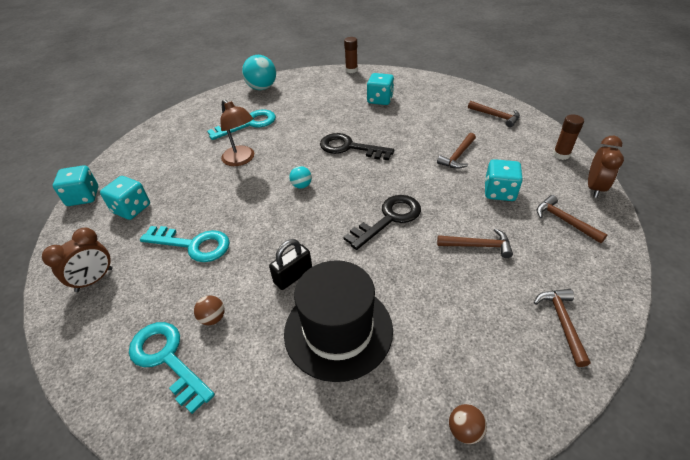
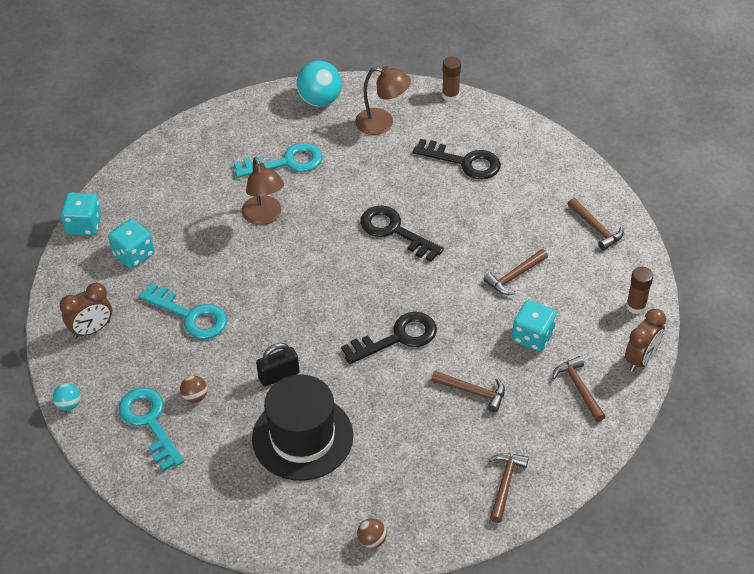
camera: 15 degrees right, 5 degrees up
turquoise ball [289,166,312,189] -> turquoise ball moved to [53,383,81,411]
turquoise dice [367,73,394,105] -> black key [413,139,501,180]
none -> brown lamp [355,66,411,135]

